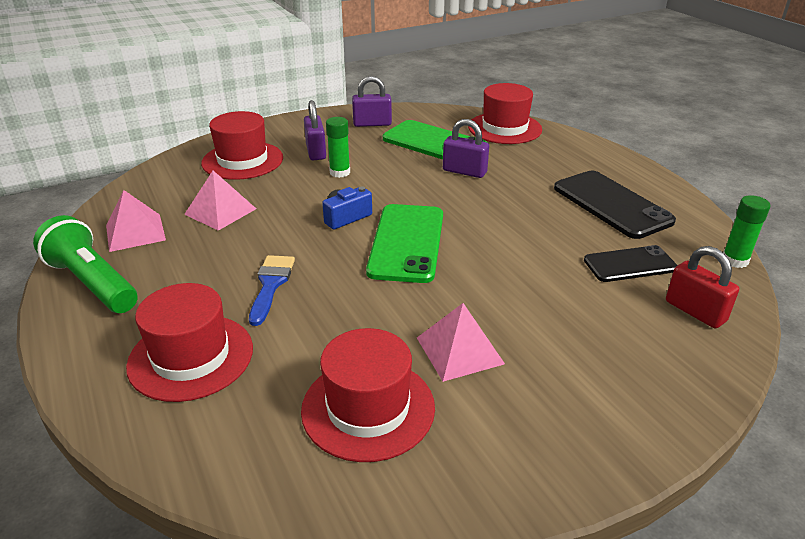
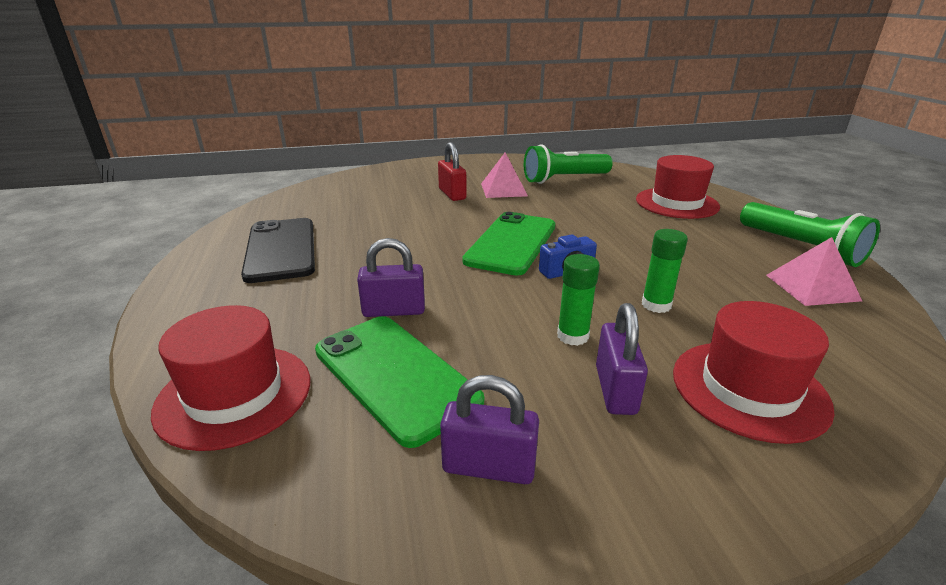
camera: 165 degrees left, 5 degrees down
pink pyramid [184,171,256,231] -> none
blue brush [249,255,295,326] -> none
red hat [301,328,435,462] -> green flashlight [524,144,613,184]
purple padlock [443,119,489,178] -> purple padlock turned 45 degrees counterclockwise [357,238,425,317]
black phone [584,245,678,282] -> none
red padlock [666,246,739,328] -> red padlock moved to [438,142,467,201]
green glue stick [723,195,770,268] -> green glue stick moved to [642,229,688,313]

